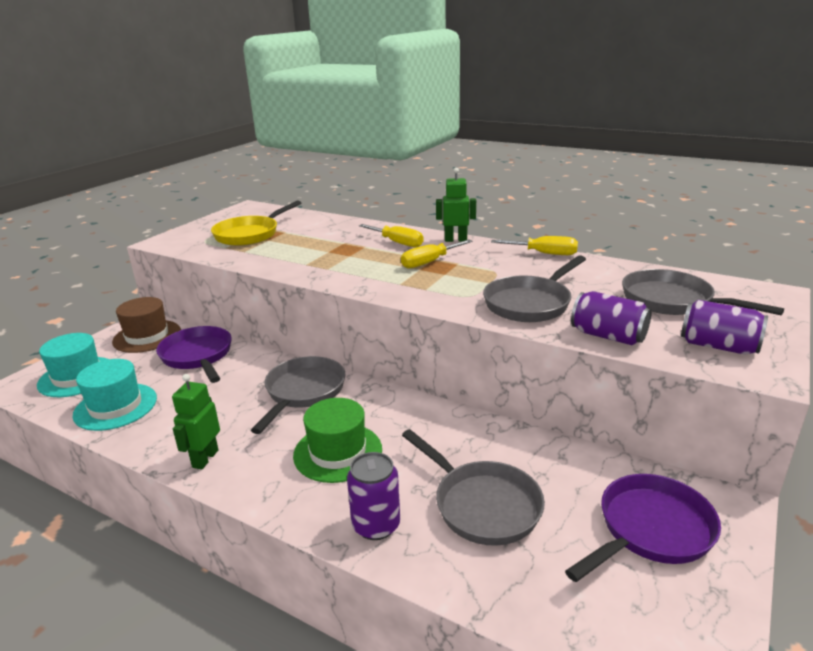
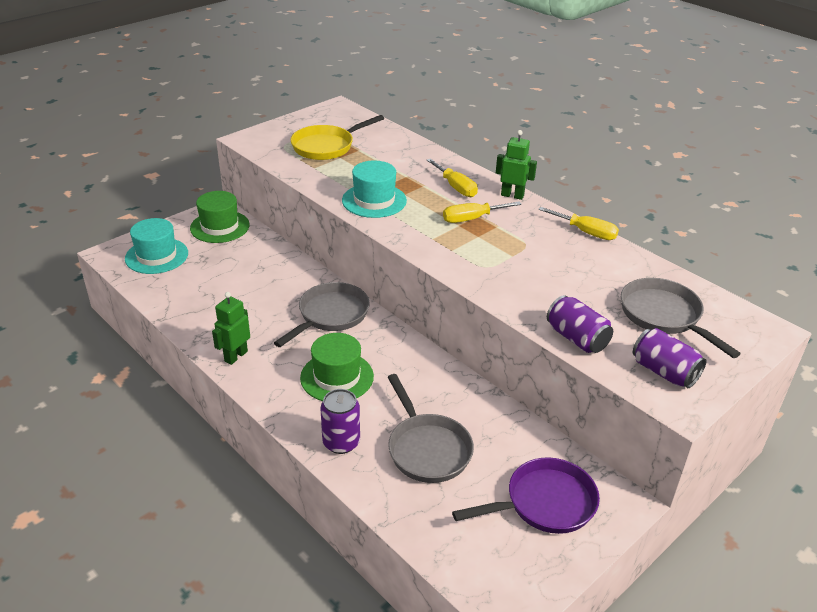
camera: 15 degrees right, 10 degrees up
turquoise hat [72,359,157,431] -> turquoise hat moved to [342,161,407,218]
brown hat [112,297,181,353] -> green hat [190,191,250,243]
purple pan [156,326,231,383] -> none
grey pan [483,255,586,322] -> none

